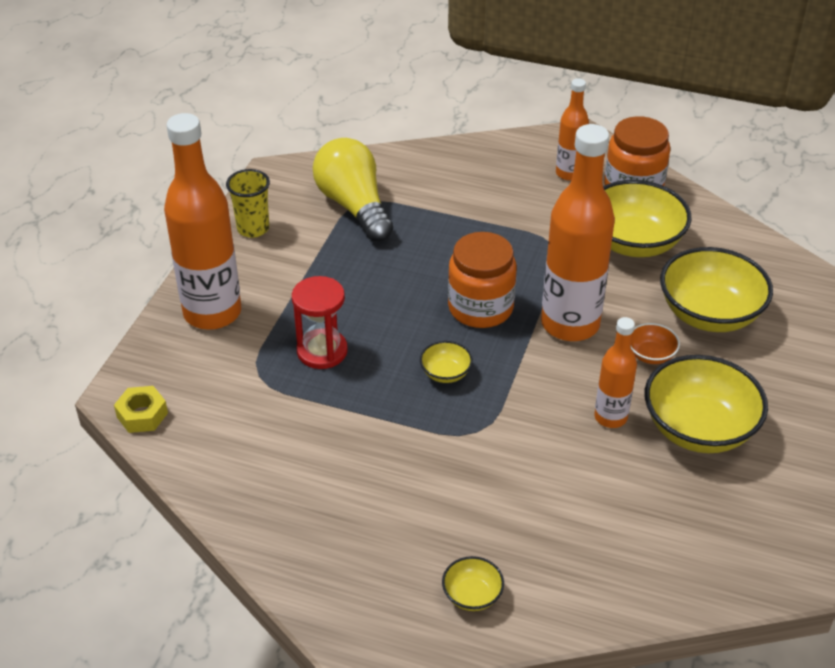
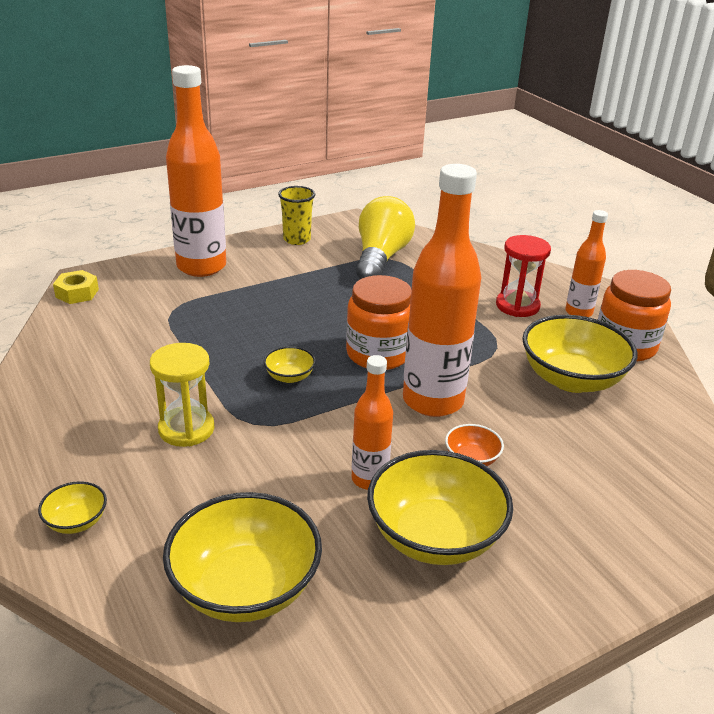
camera: 40 degrees right, 10 degrees down
red hourglass [292,276,348,369] -> red hourglass moved to [496,235,551,317]
yellow bowl [660,247,773,332] -> yellow bowl moved to [163,492,322,622]
none -> yellow hourglass [150,343,215,447]

